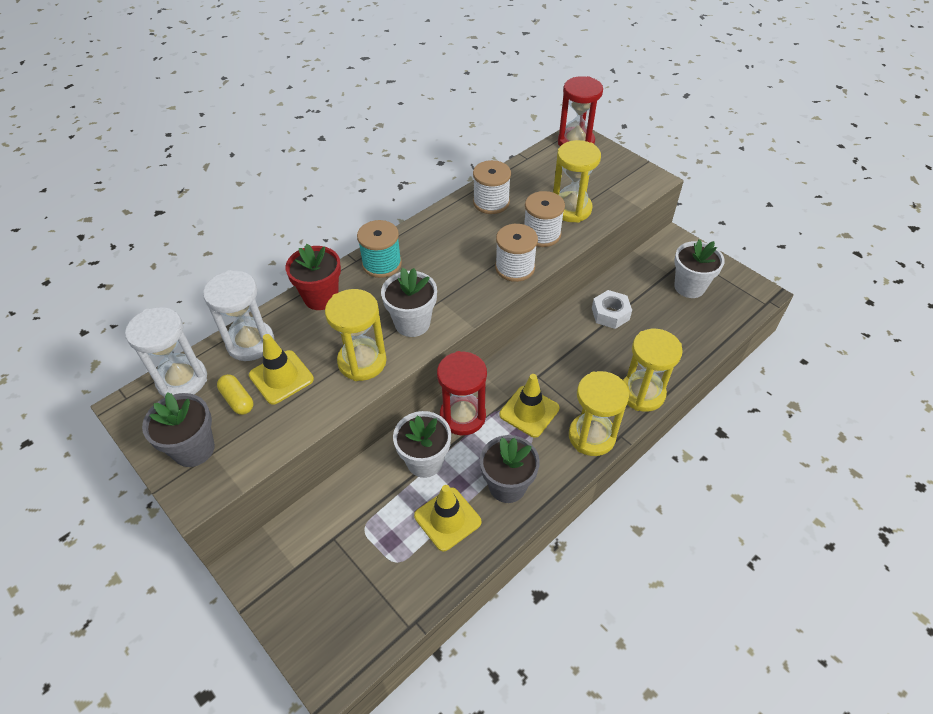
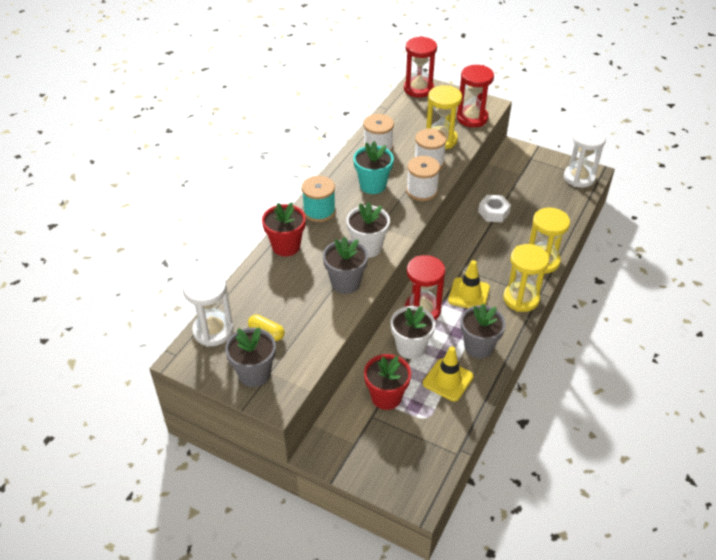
camera: 20 degrees left, 5 degrees down
white hourglass [203,270,275,361] -> white hourglass moved to [564,126,606,188]
yellow traffic cone [249,334,314,405] -> none
yellow hourglass [325,289,387,381] -> grey flower pot [323,237,368,294]
white flower pot [674,240,725,298] -> none
none -> turquoise flower pot [353,141,394,194]
none -> red flower pot [364,354,411,410]
none -> red hourglass [457,65,494,127]

